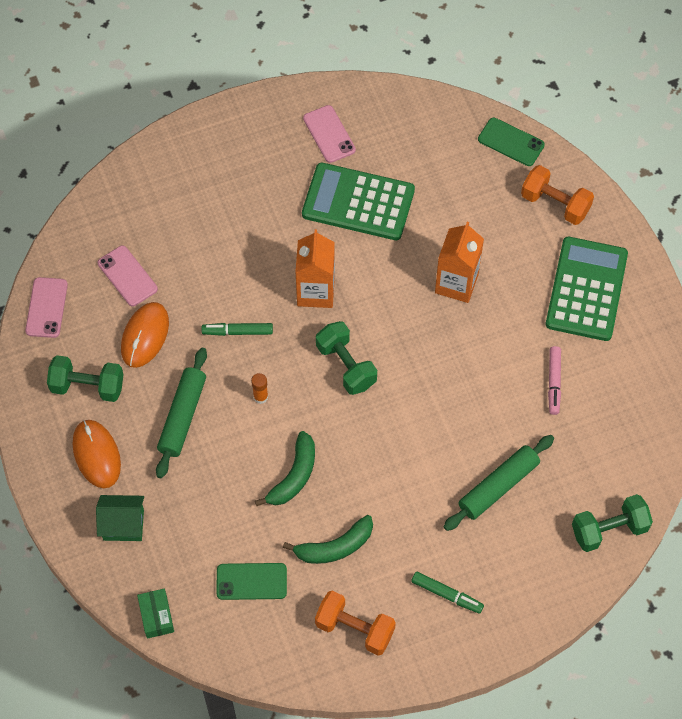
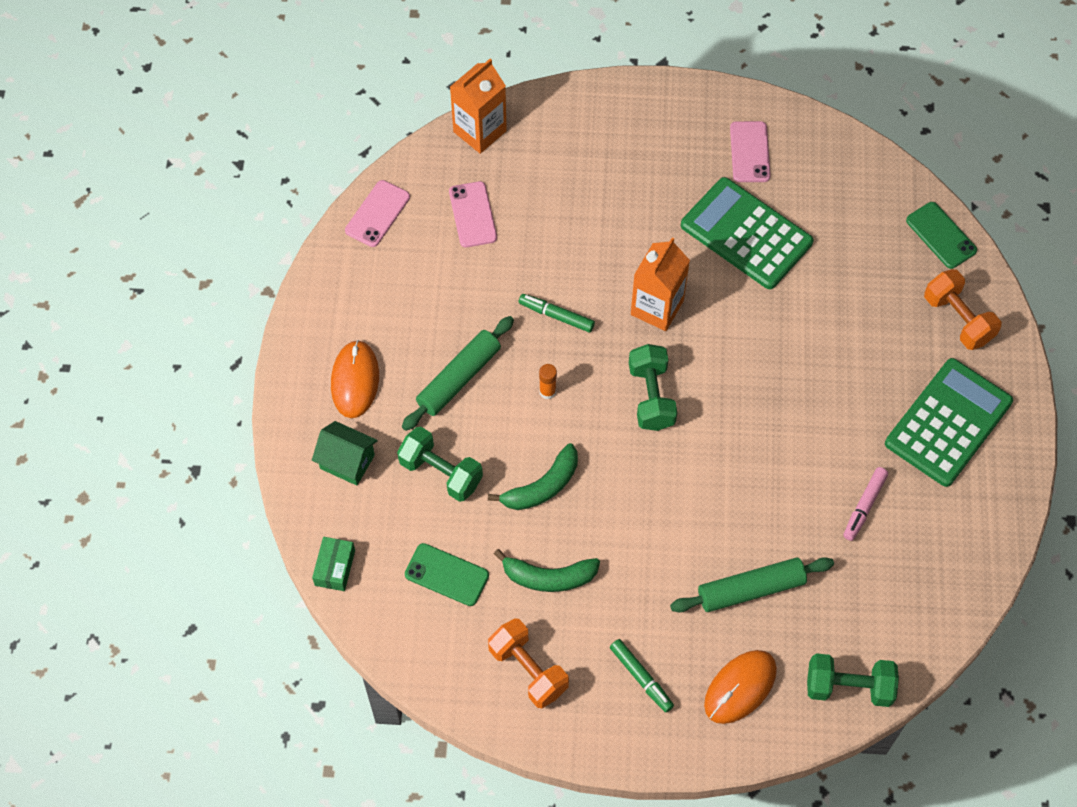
camera: 25 degrees right, 0 degrees up
green dumbbell [47,355,124,402] -> green dumbbell moved to [397,427,483,502]
orange mouse [121,302,169,368] -> orange mouse moved to [704,650,777,724]
orange carton [435,222,484,303] -> orange carton moved to [450,59,507,154]

